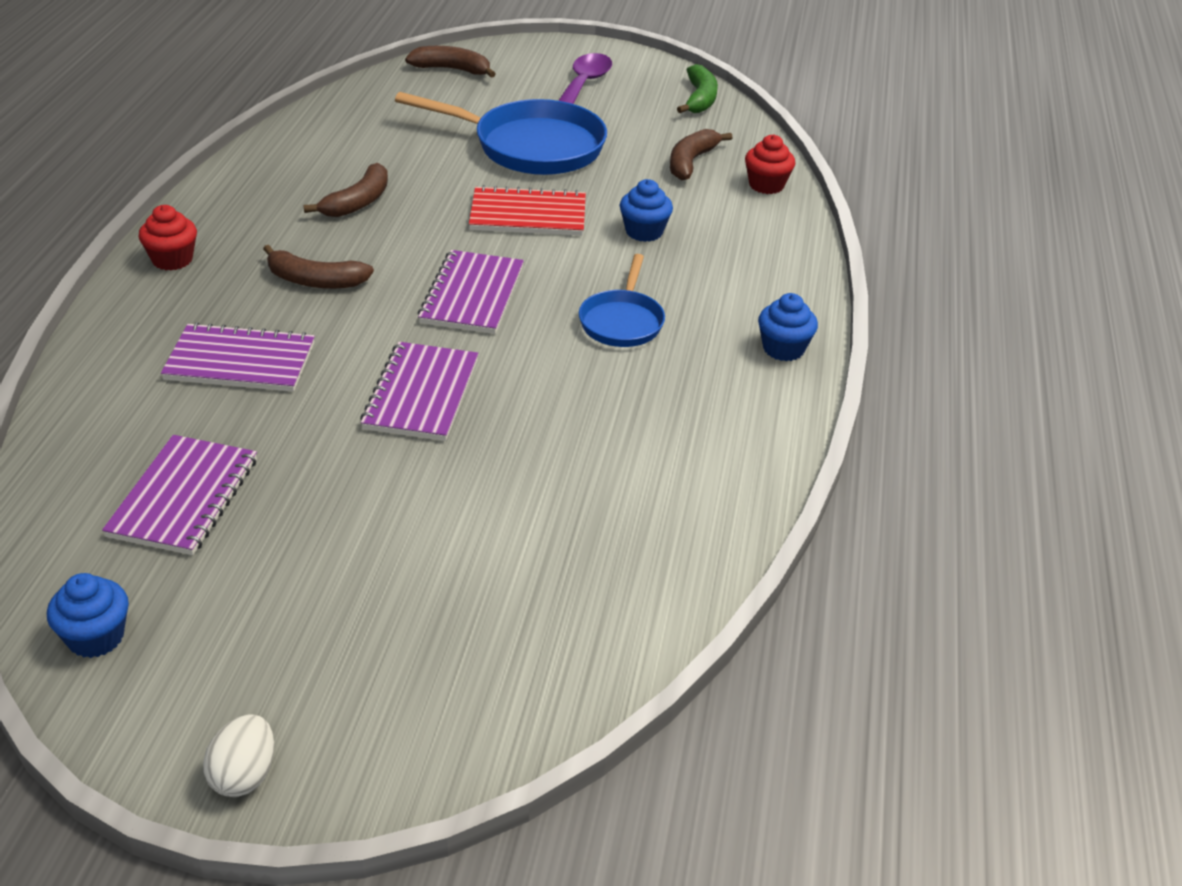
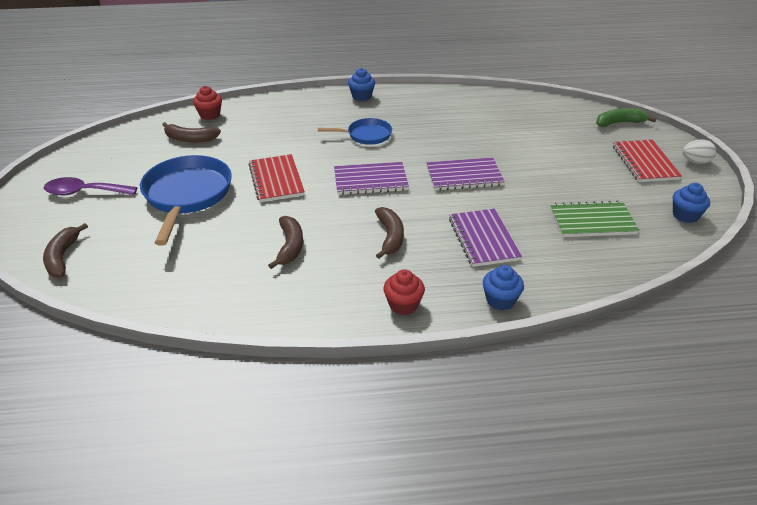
camera: 105 degrees left, 0 degrees up
purple notebook [102,435,257,555] -> green notebook [550,201,640,237]
brown banana [304,163,388,217] -> brown banana turned 75 degrees clockwise [268,216,303,269]
blue cupcake [620,179,673,242] -> blue cupcake moved to [483,265,524,311]
green banana [677,64,718,113] -> green banana moved to [596,108,656,127]
none -> red notebook [613,140,682,182]

